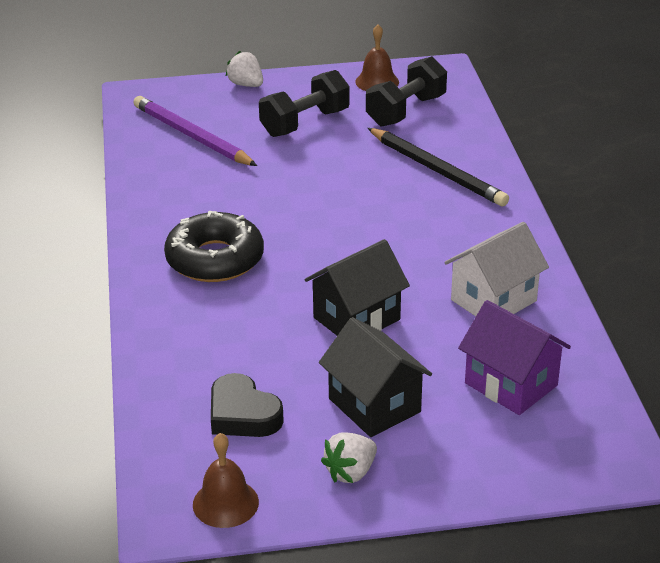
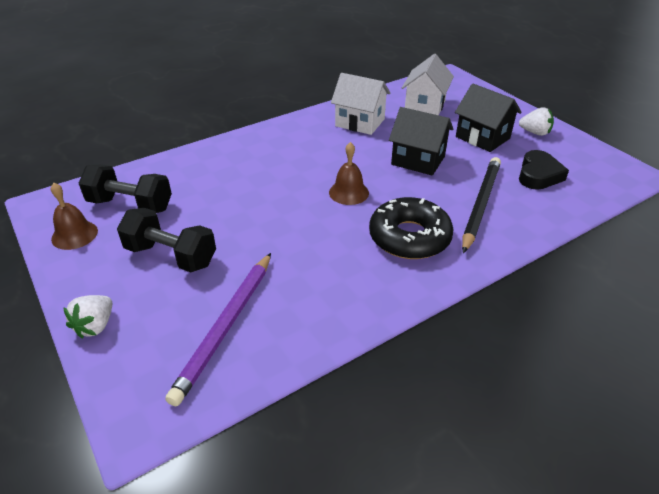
camera: 115 degrees left, 5 degrees up
brown bell [193,433,259,528] -> brown bell moved to [329,142,369,205]
black house [319,317,432,437] -> black house turned 75 degrees counterclockwise [455,84,522,152]
black pencil [368,128,509,206] -> black pencil moved to [462,157,501,254]
purple house [458,300,571,415] -> white house [402,54,454,115]

